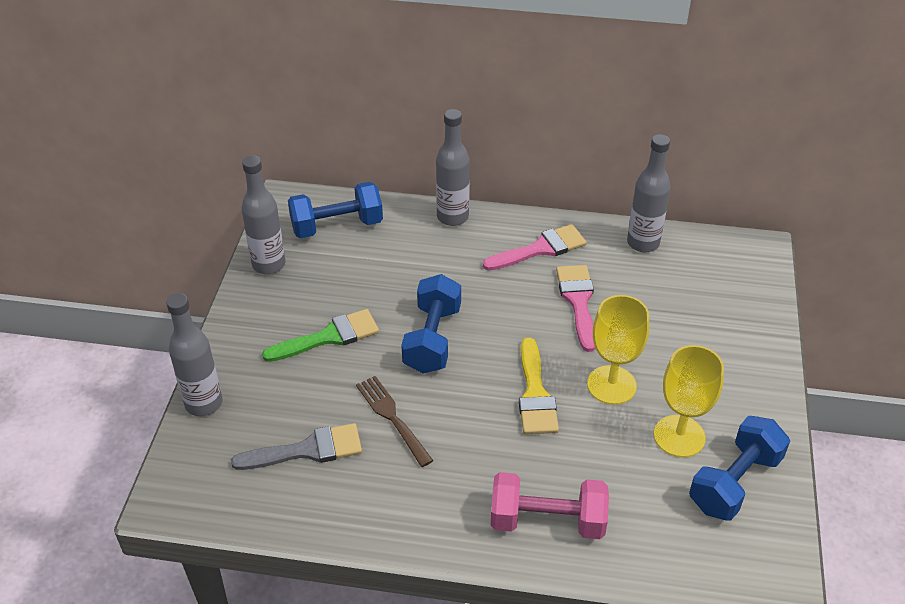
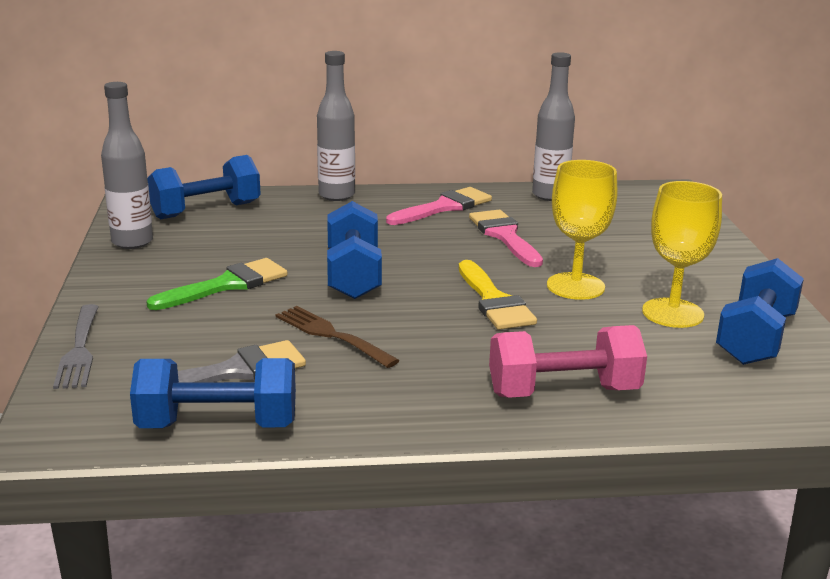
camera: 15 degrees left, 20 degrees down
grey bottle [166,293,223,416] -> grey fork [53,304,99,389]
none -> blue dumbbell [130,358,296,428]

